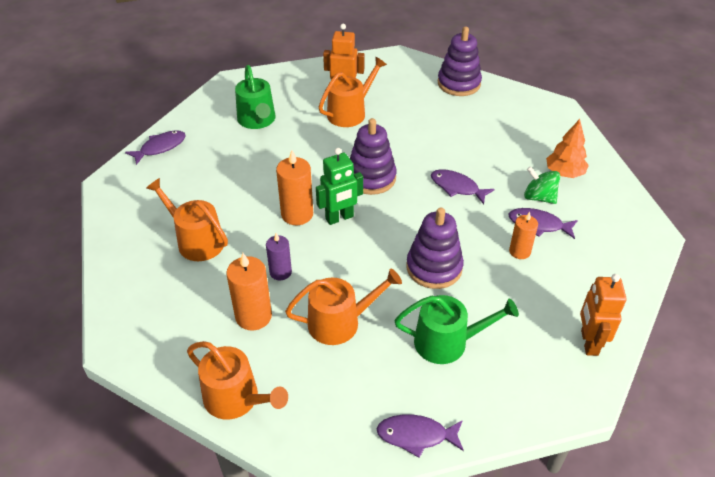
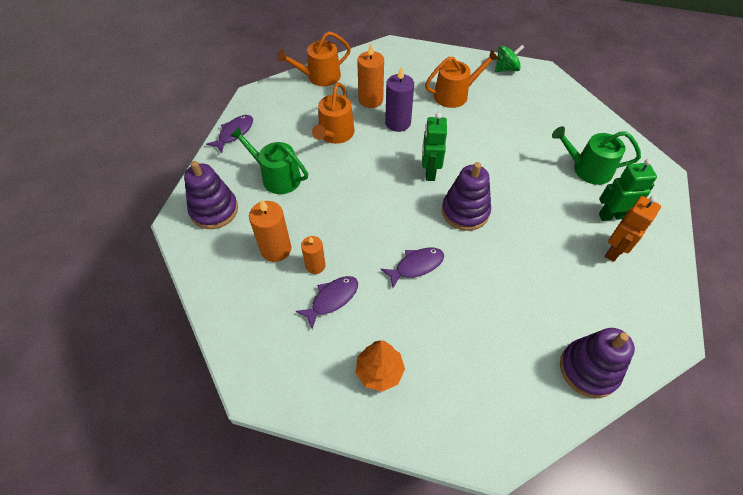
camera: 120 degrees right, 10 degrees up
purple fish [125,130,186,165] -> none
purple candle [266,233,292,280] -> purple candle [385,66,414,132], size x1.56
orange candle [276,150,313,225] -> orange candle moved to [249,199,291,262]
orange watering can [319,57,387,127] -> none
green watering can [395,295,519,364] -> green watering can turned 90 degrees clockwise [230,126,308,194]
purple stacking toy [406,207,464,289] -> purple stacking toy moved to [184,161,238,229]
green spinning top [524,166,560,204] -> green spinning top moved to [495,45,524,72]
orange robot [580,274,627,356] -> none
none -> green robot [599,159,657,221]

